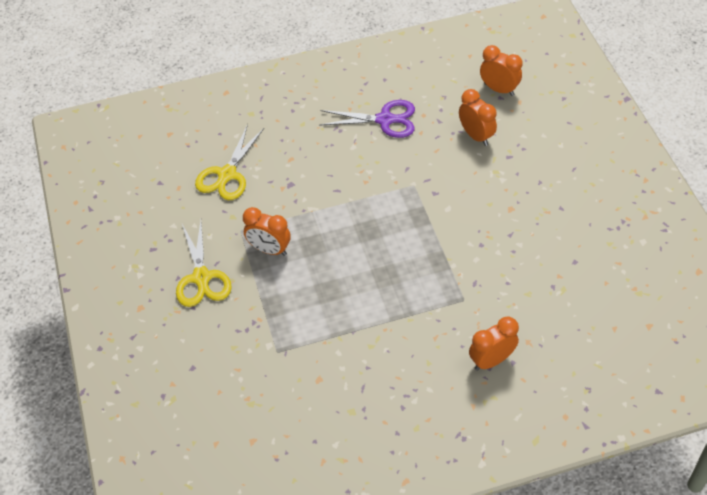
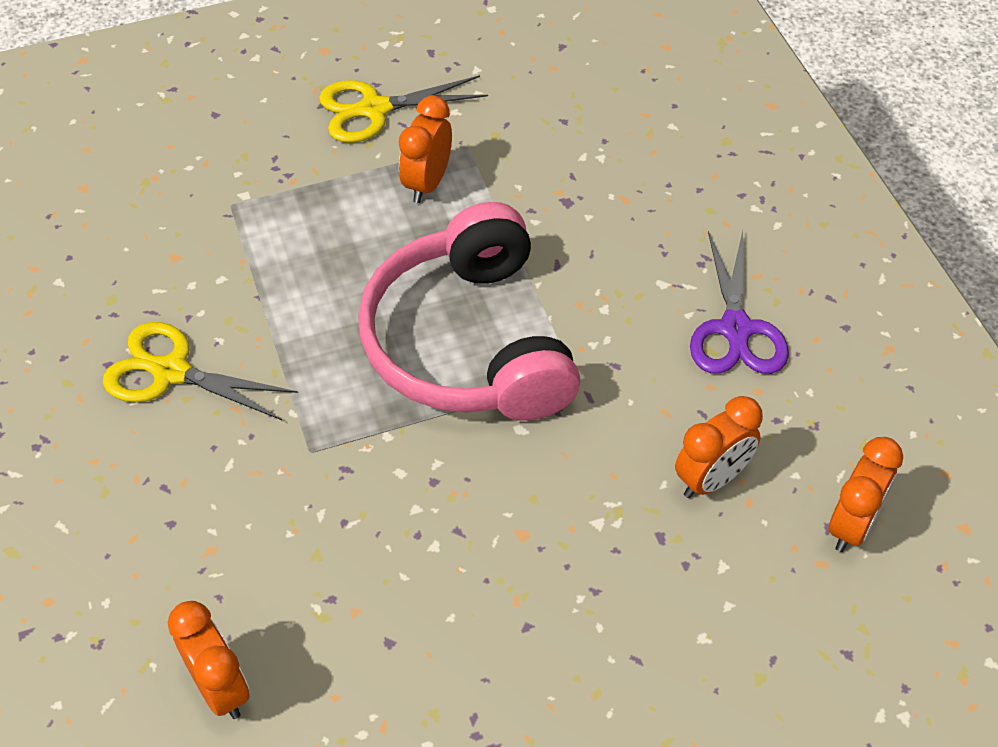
camera: 85 degrees right, 0 degrees up
yellow scissors [195,124,264,200] -> yellow scissors moved to [103,322,298,420]
orange clock [469,316,519,371] -> orange clock moved to [168,601,250,719]
none -> pink headphones [358,202,580,421]

